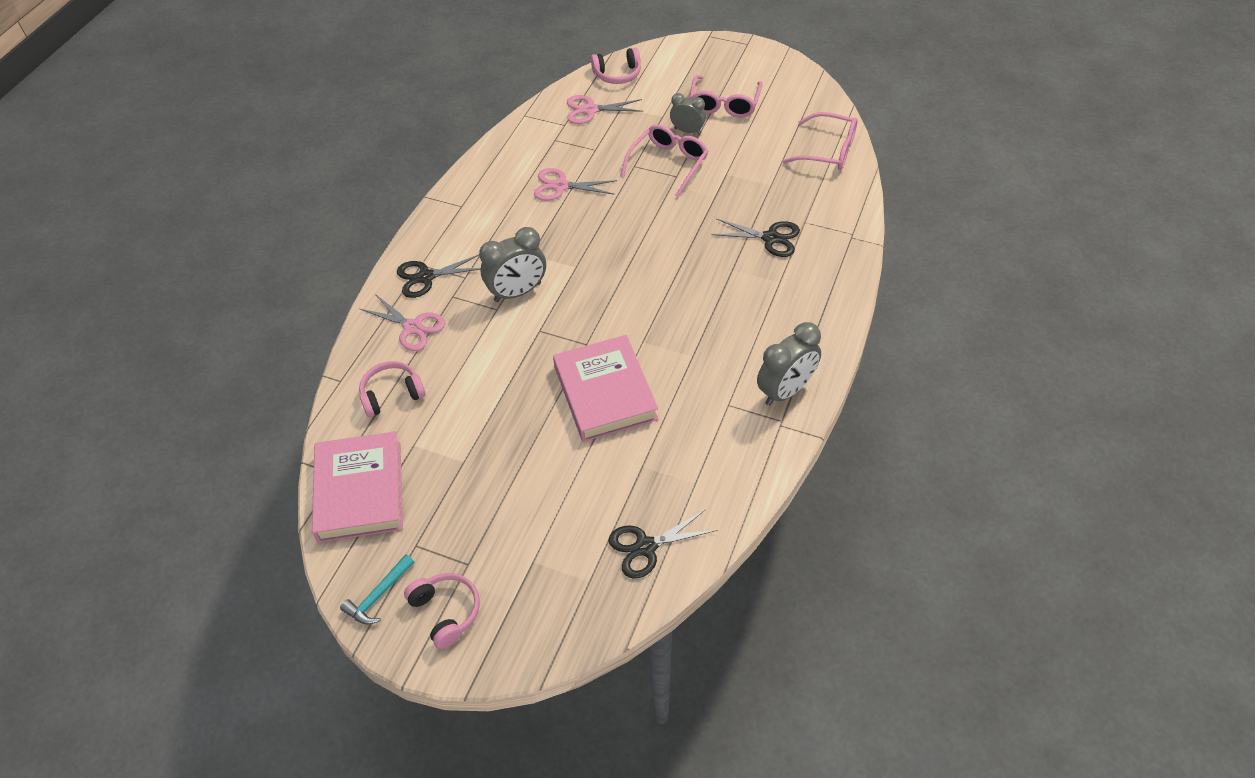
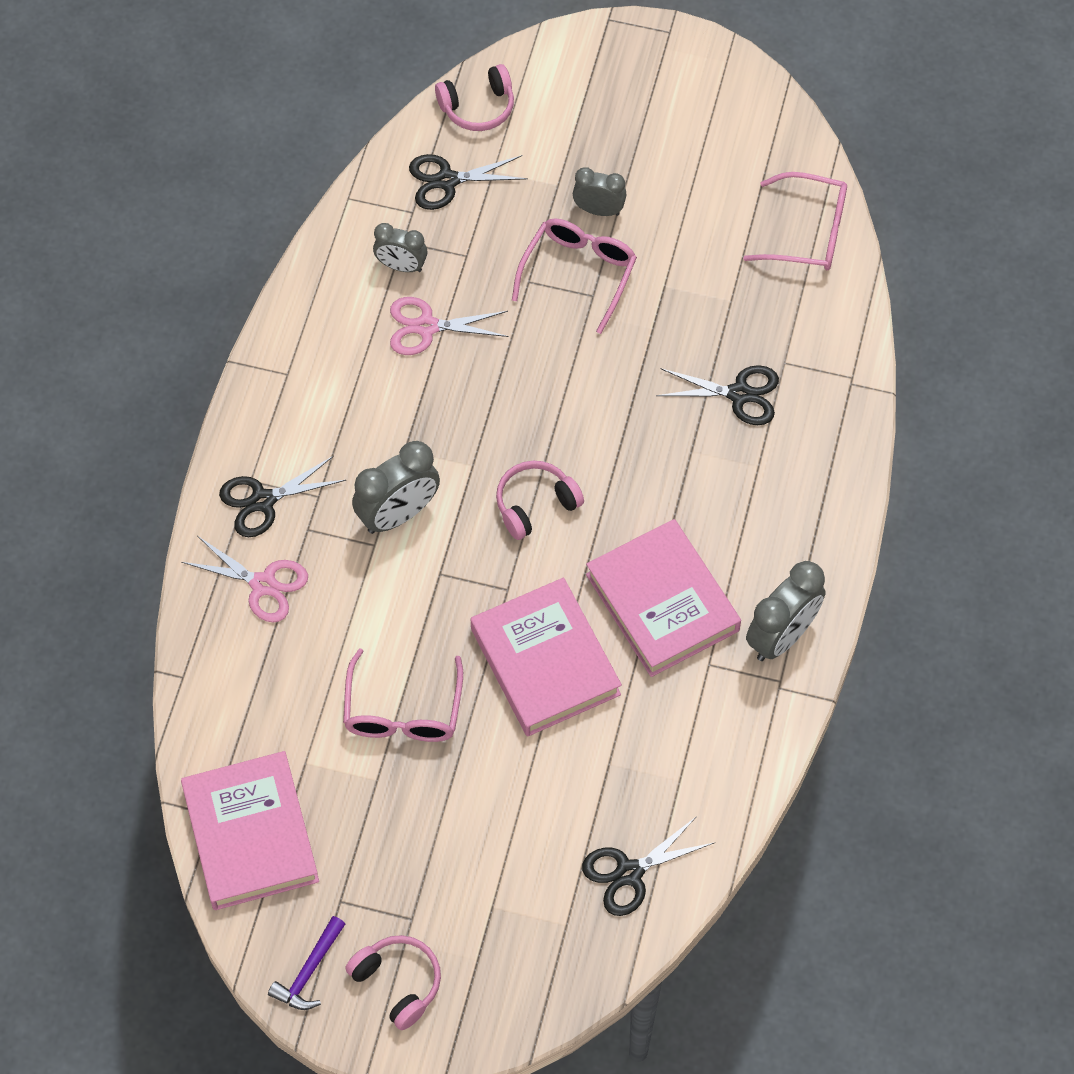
camera: 10 degrees left, 10 degrees up
turquoise hammer [340,554,414,625] -> purple hammer [268,916,345,1010]
pink headphones [359,361,426,417] -> pink headphones moved to [496,461,584,540]
pink scissors [567,95,643,124] -> black scissors [409,154,528,210]
pink glasses [689,75,763,118] -> pink glasses moved to [343,648,463,742]
none -> grey clock [373,223,427,272]
none -> pink book [586,519,741,677]

